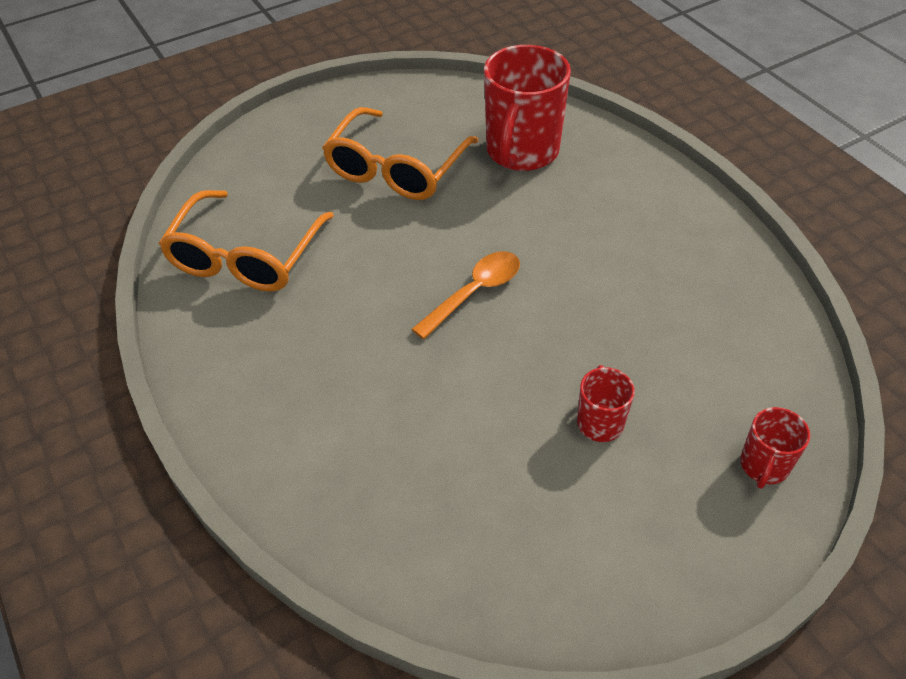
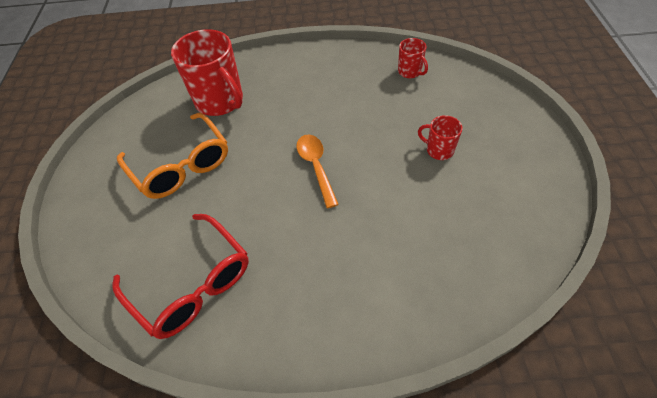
camera: 60 degrees left, 5 degrees up
orange glasses [159,190,334,292] -> red glasses [112,214,249,339]
red mug [740,407,810,489] -> red mug moved to [398,38,428,78]

